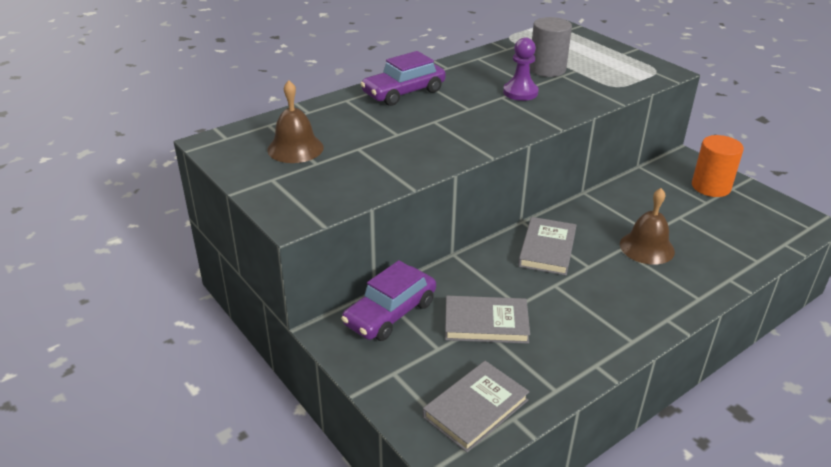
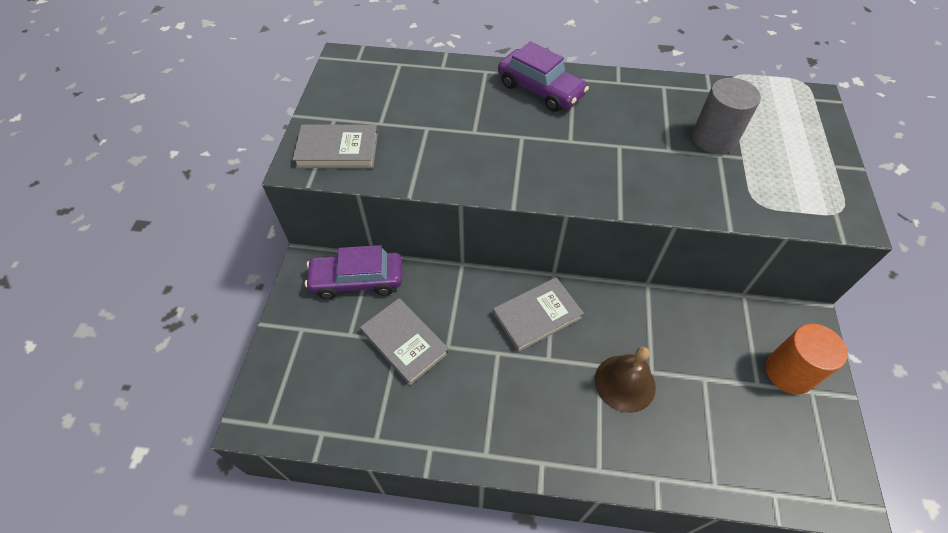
camera: 45 degrees right, 20 degrees up
brown bell [267,80,324,163] -> none
purple car [360,51,446,106] -> purple car turned 150 degrees counterclockwise [498,41,589,112]
grey book [423,361,530,452] -> grey book moved to [292,125,378,168]
purple pawn [503,37,539,101] -> none

